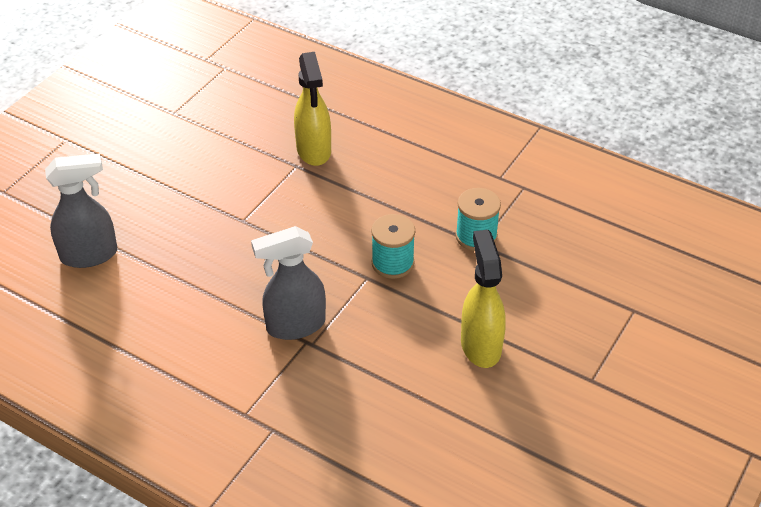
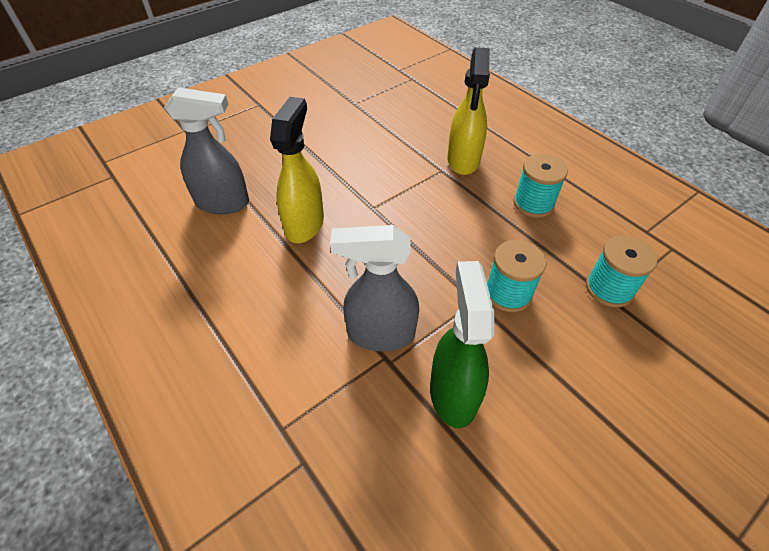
camera: 20 degrees right, 5 degrees up
yellow spray bottle [461,230,506,368] -> yellow spray bottle moved to [270,97,324,243]
none -> green spray bottle [430,261,494,428]
none -> turquoise spool [513,154,568,218]

